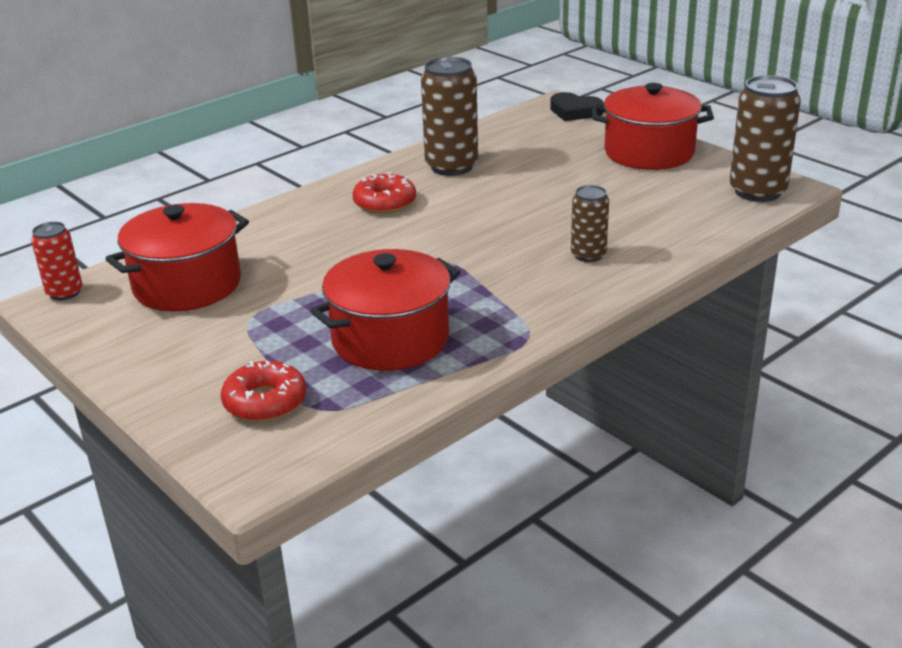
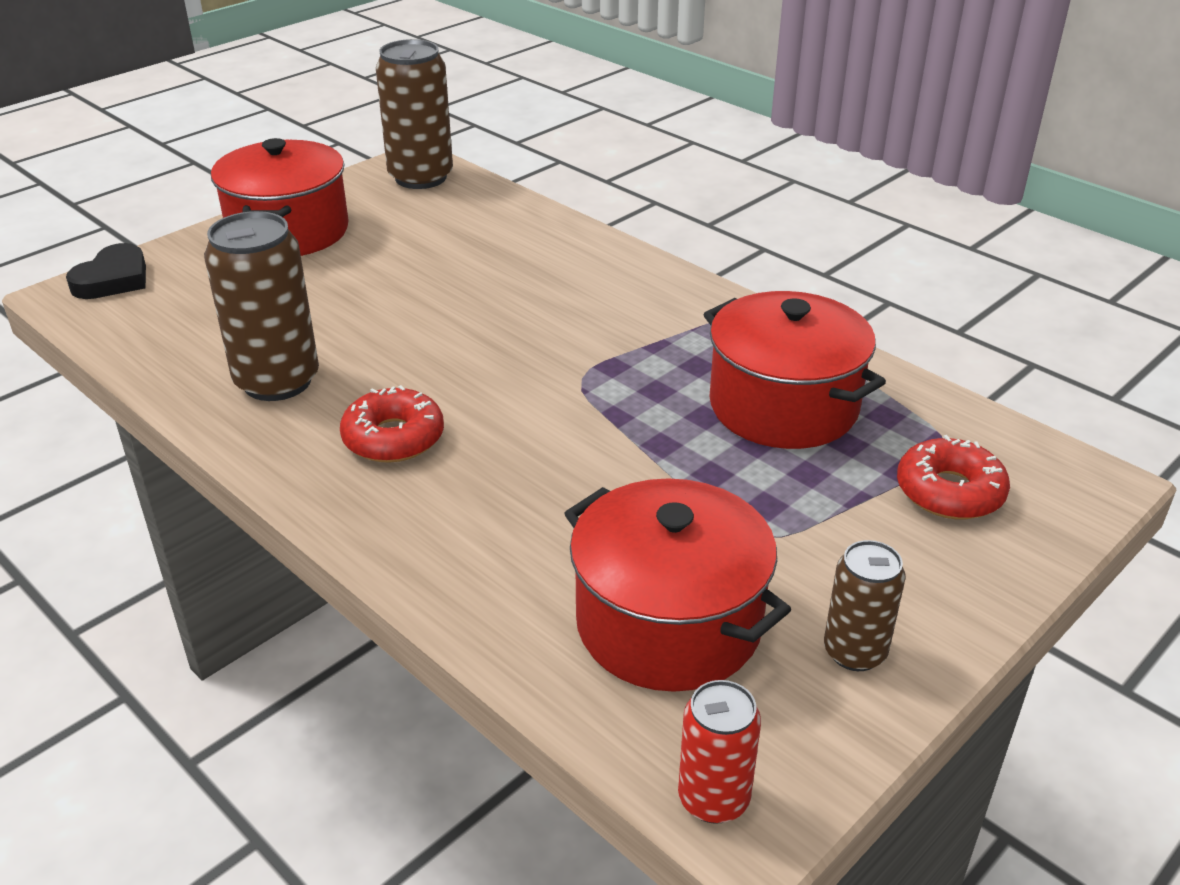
camera: 95 degrees left, 5 degrees up
brown can [571,185,609,262] -> brown can moved to [824,540,906,671]

